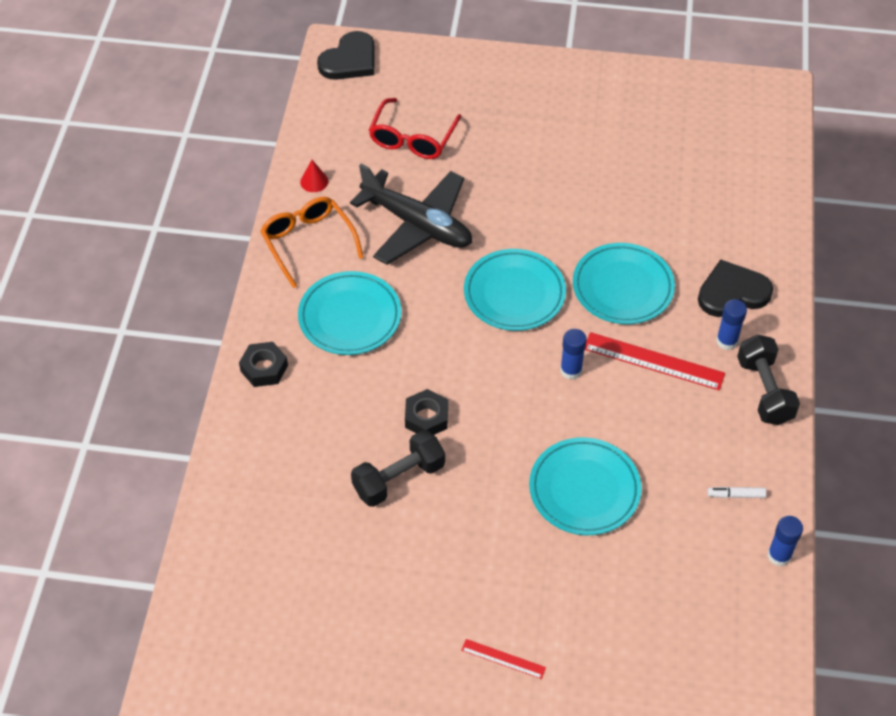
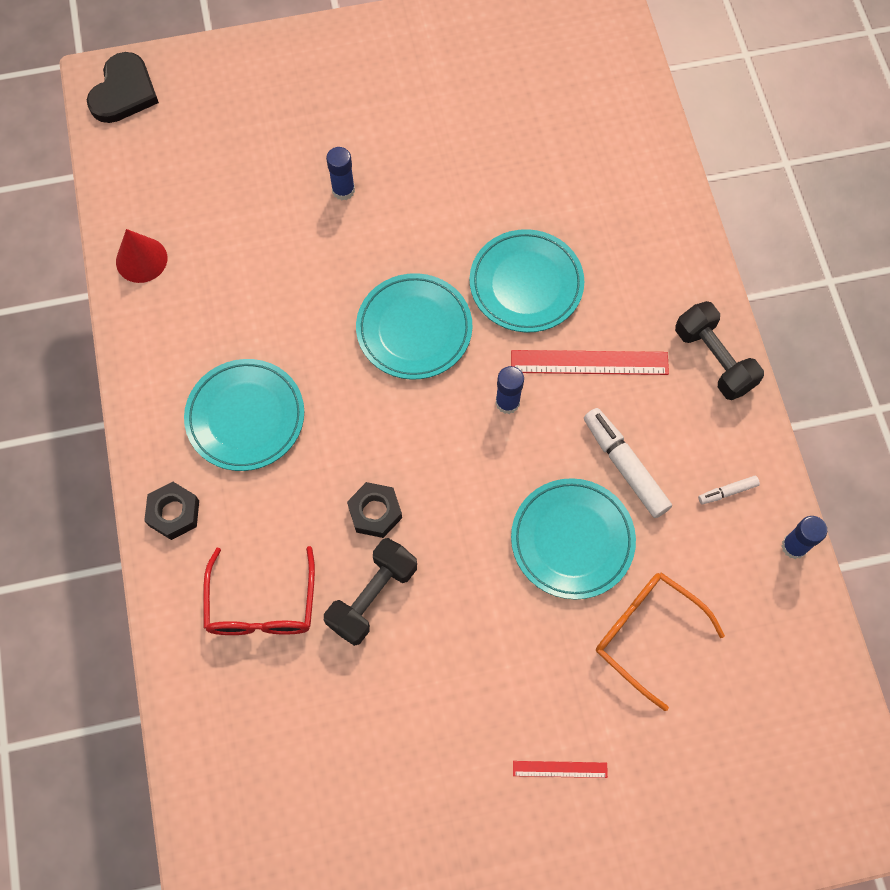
camera: 20 degrees left, 15 degrees up
orange glasses [260,197,364,288] -> orange glasses moved to [596,572,725,711]
red cone [300,160,328,192] -> red cone [116,229,167,283], size x1.55
black plane [350,164,472,265] -> none
red glasses [369,98,462,159] -> red glasses moved to [203,546,315,635]
black heart [698,259,773,317] -> none
blue glue stick [716,299,747,350] -> blue glue stick moved to [326,147,355,200]
none -> white marker [584,408,672,518]

